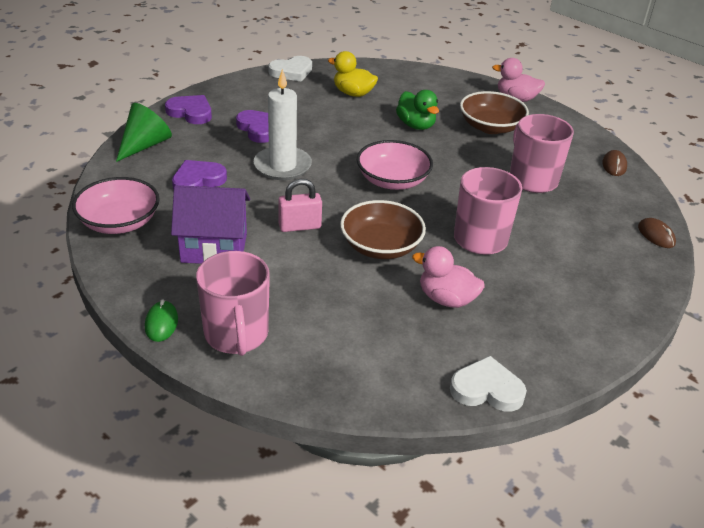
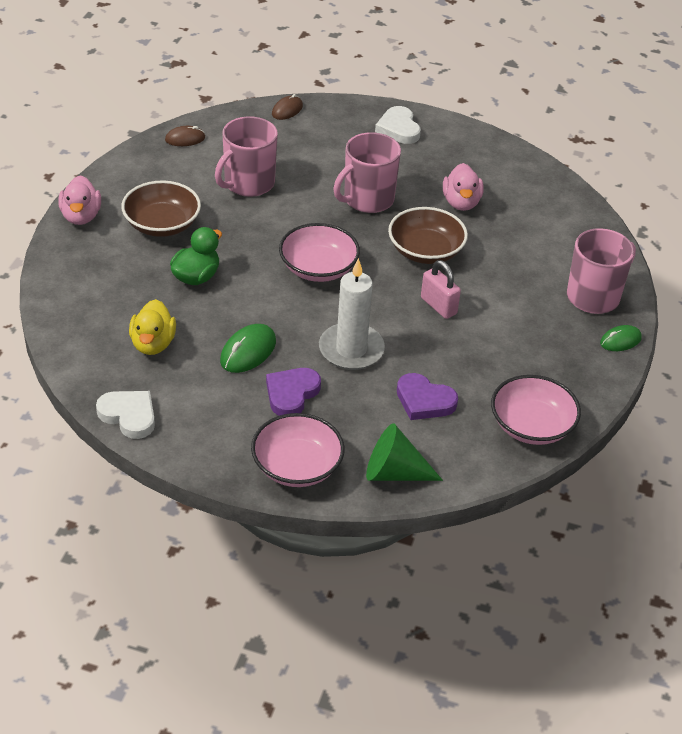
camera: 115 degrees left, 5 degrees up
purple heart [165,95,212,124] -> pink bowl [251,413,345,487]
purple house [171,185,250,264] -> none
white heart [450,356,527,412] -> white heart moved to [375,106,421,144]
none -> green mouse [220,324,276,373]

